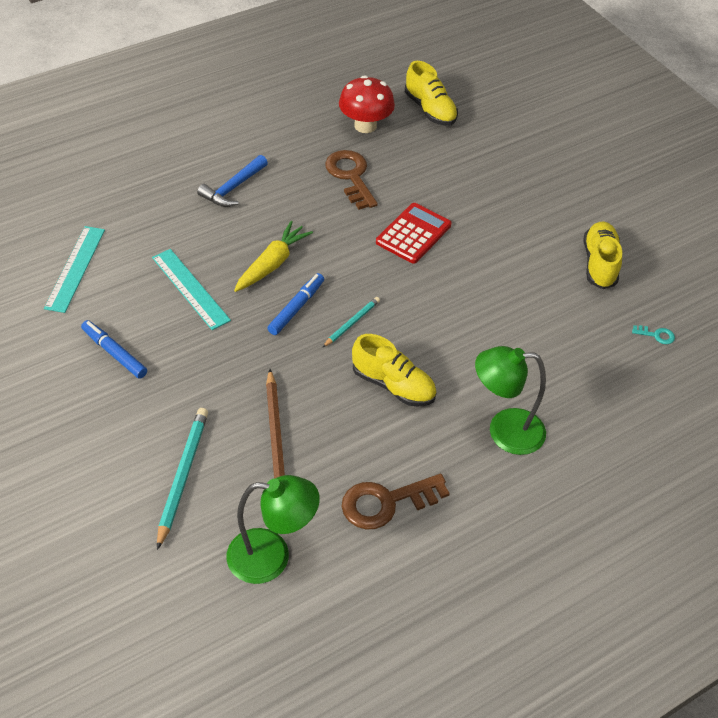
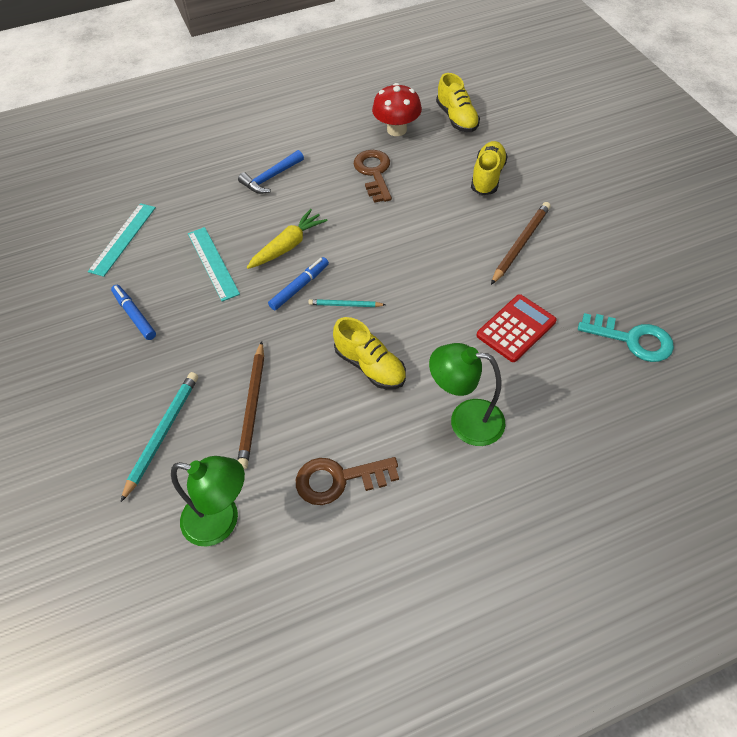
camera: 15 degrees right, 5 degrees up
turquoise pencil [322,297,380,348] -> turquoise pencil turned 135 degrees counterclockwise [308,299,386,307]
red calculator [376,203,452,264] -> red calculator moved to [476,294,557,362]
yellow shoe [584,221,622,289] -> yellow shoe moved to [471,141,508,196]
turquoise key [632,325,675,344] -> turquoise key [578,313,674,362], size x2.28
none -> brown pencil [491,202,551,285]

